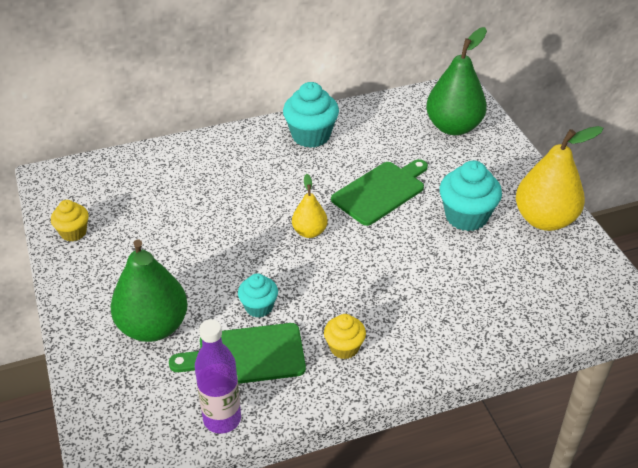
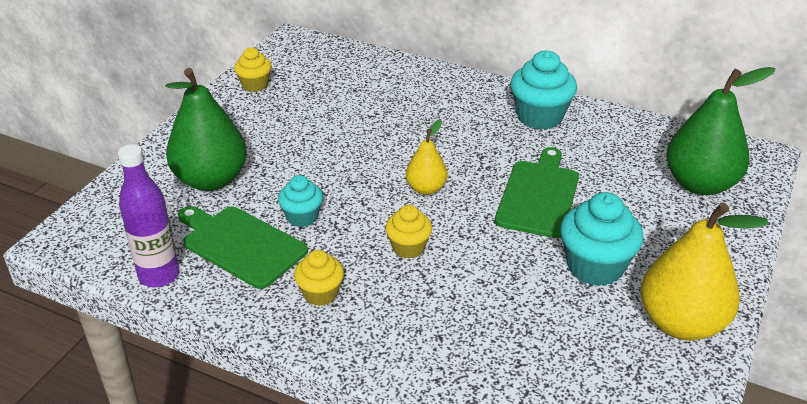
camera: 45 degrees right, 5 degrees down
green cutting board [331,159,428,226] -> green cutting board turned 75 degrees counterclockwise [495,147,579,238]
none -> yellow cupcake [385,205,432,258]

